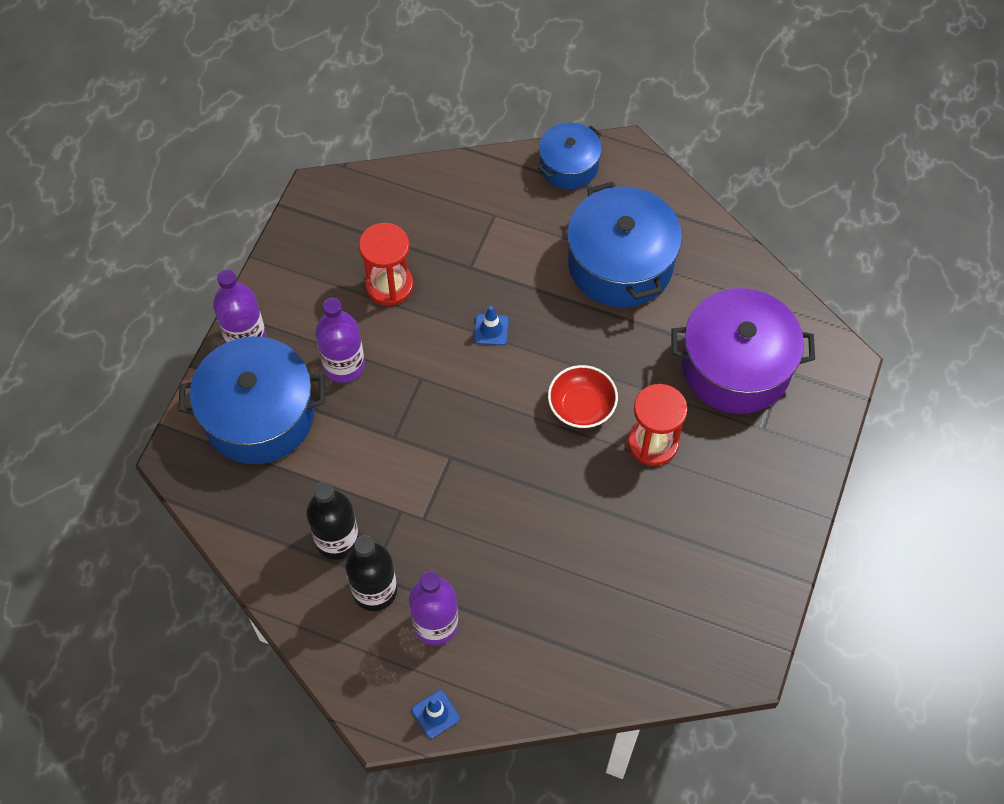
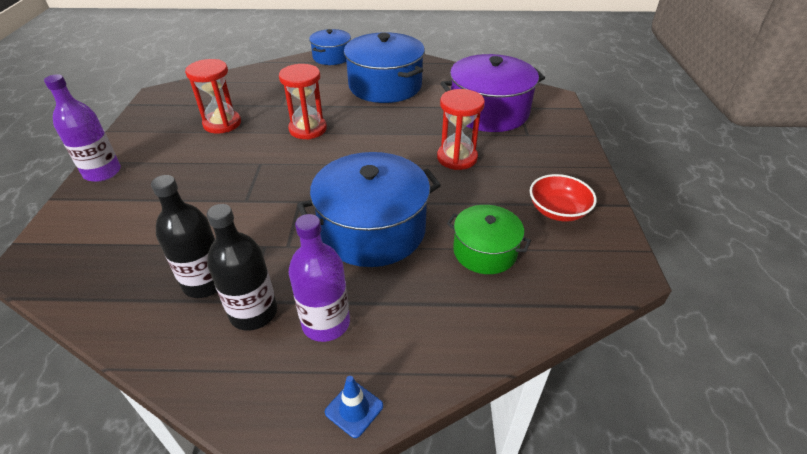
camera: 20 degrees left, 20 degrees down
blue pot [179,336,325,464] -> blue pot moved to [297,152,441,267]
purple bottle [315,298,365,383] -> none
blue traffic cone [474,306,509,345] -> red hourglass [279,64,327,139]
red bowl [548,365,618,428] -> red bowl moved to [530,174,597,222]
none -> green pot [447,205,531,274]

